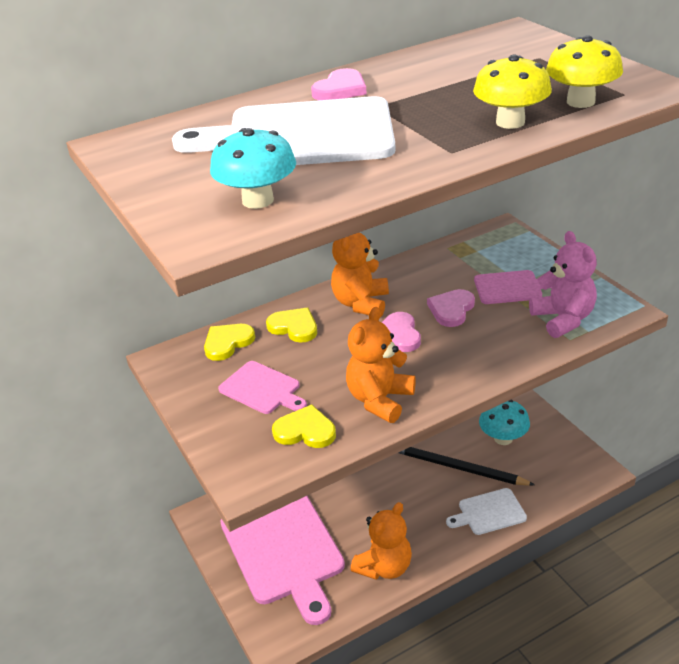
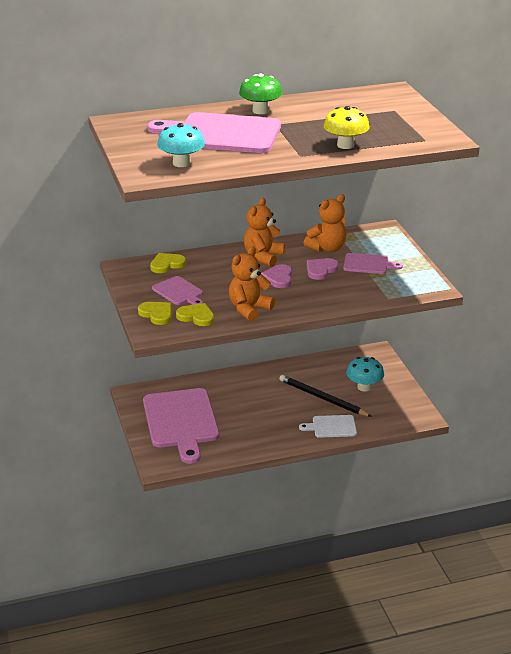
camera: 10 degrees right, 5 degrees down
white cutting board [172,96,396,165] -> pink cutting board [147,112,281,153]
yellow heart [266,308,317,343] -> yellow heart moved to [138,302,172,325]
pink heart [311,68,367,100] -> green mushroom [239,73,282,114]
orange teddy bear [351,502,412,580] -> orange teddy bear moved to [304,194,347,252]
pink teddy bear [529,231,597,338] -> none
yellow mushroom [546,35,623,108] -> none

